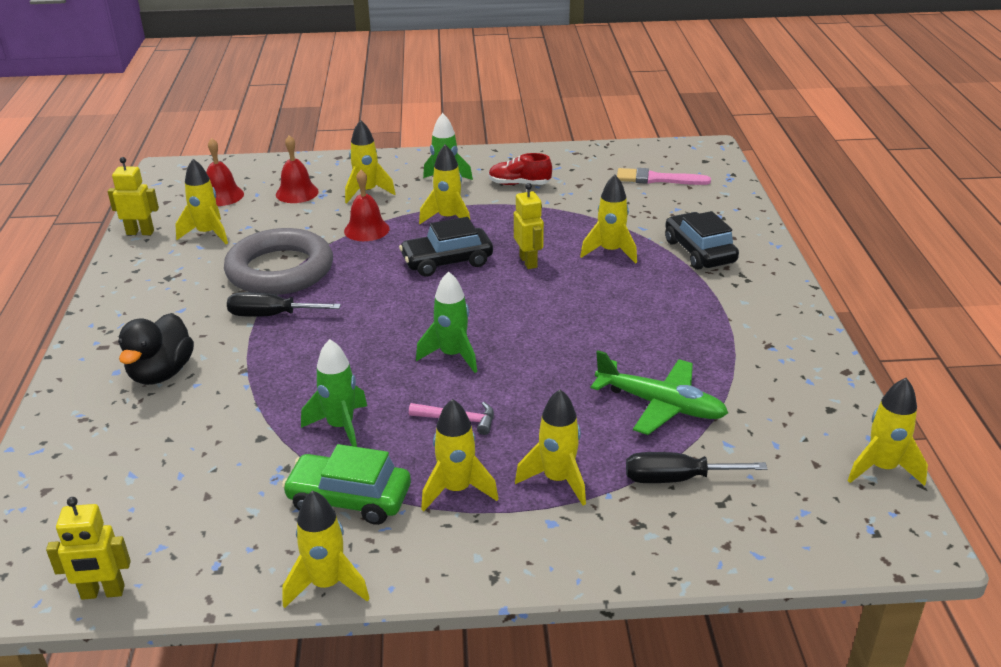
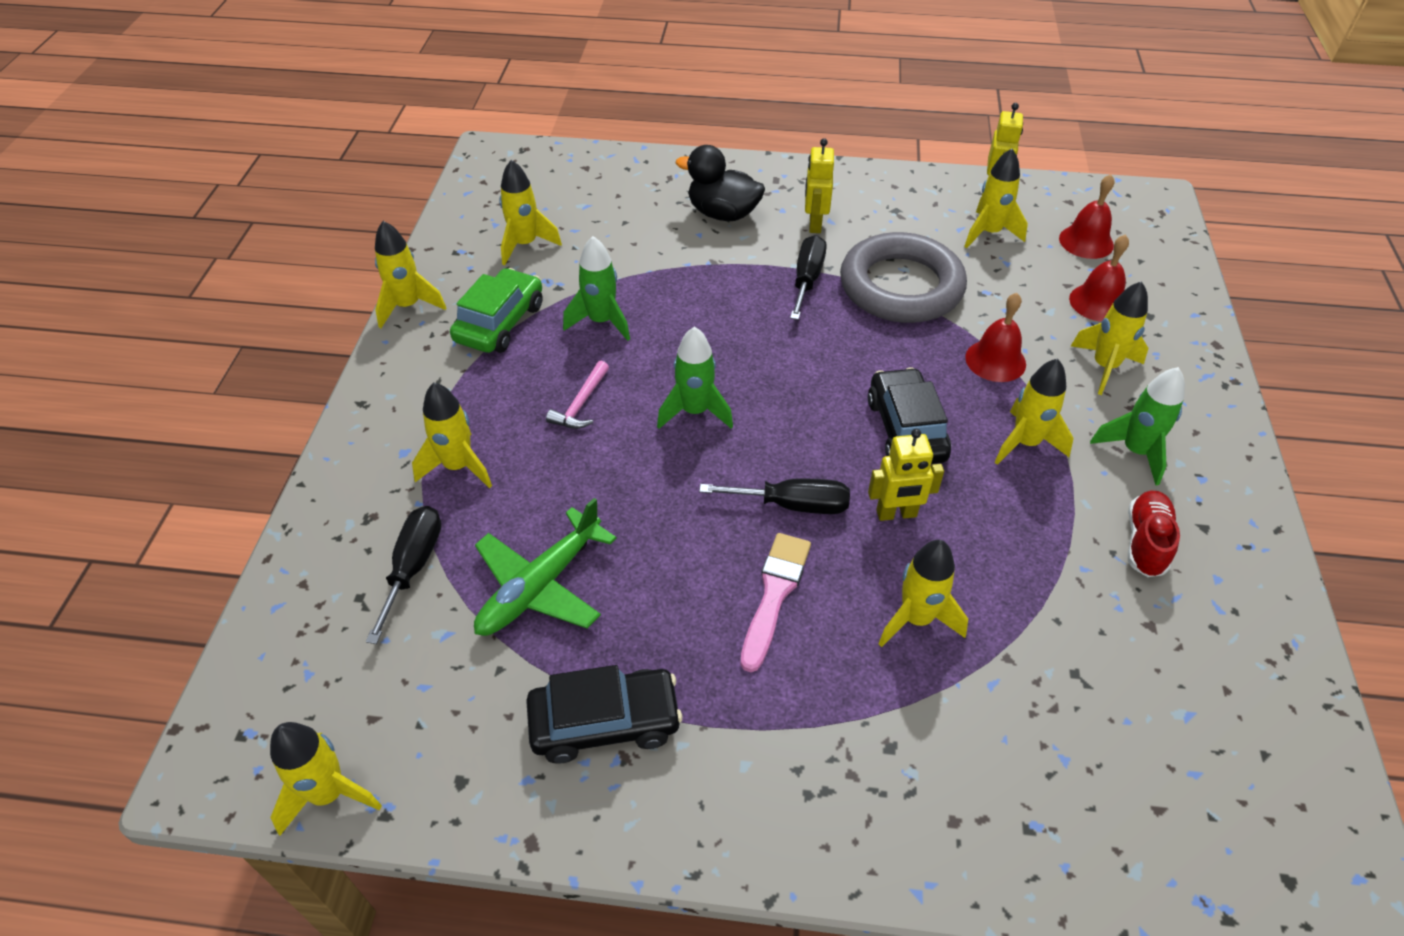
camera: 100 degrees right, 15 degrees up
yellow robot [46,497,131,600] -> yellow robot moved to [805,138,834,233]
yellow rocket [421,399,499,512] -> yellow rocket moved to [499,160,562,265]
pink brush [617,168,711,185] -> pink brush moved to [740,533,811,672]
black car [665,211,739,270] -> black car moved to [526,665,682,764]
none -> black screwdriver [699,478,850,514]

